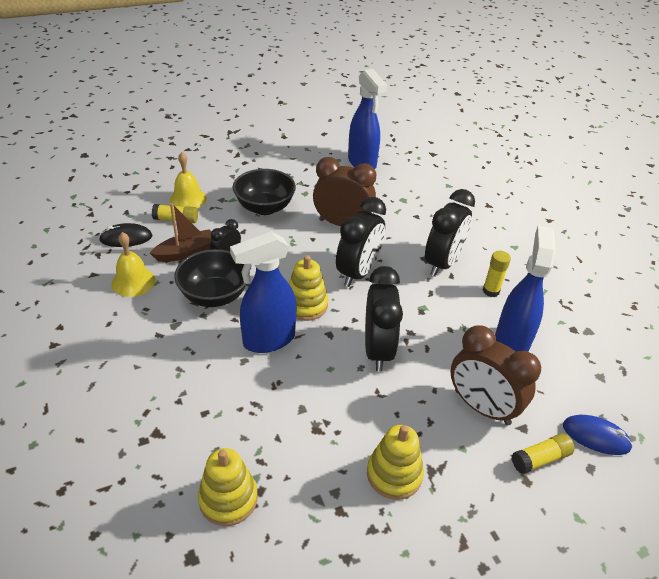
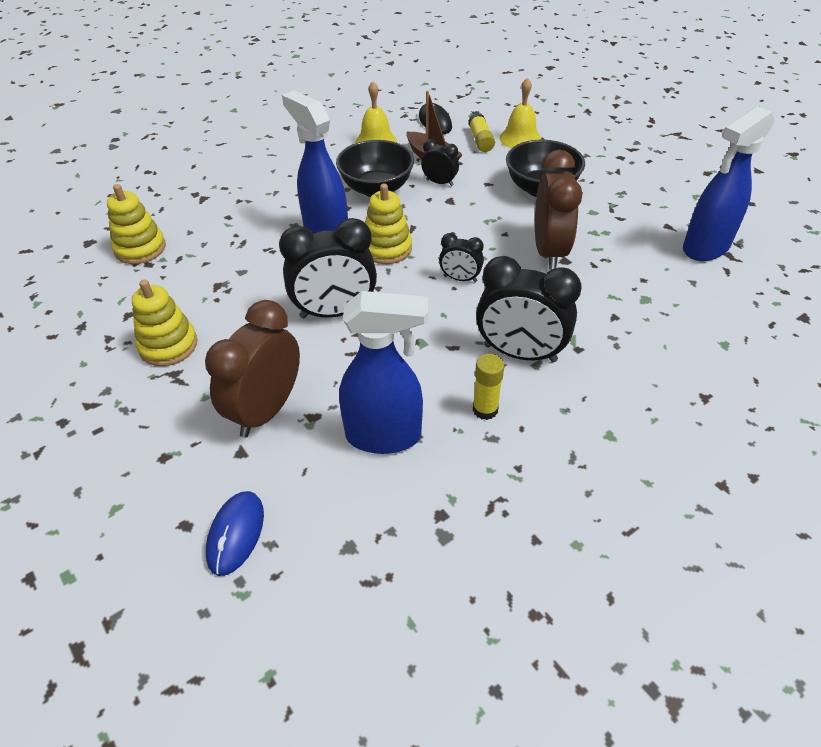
camera: 80 degrees right, 5 degrees up
black clock [336,197,386,287] -> black clock [439,233,484,282], size x0.51
yellow glue stick [512,433,575,474] -> none

